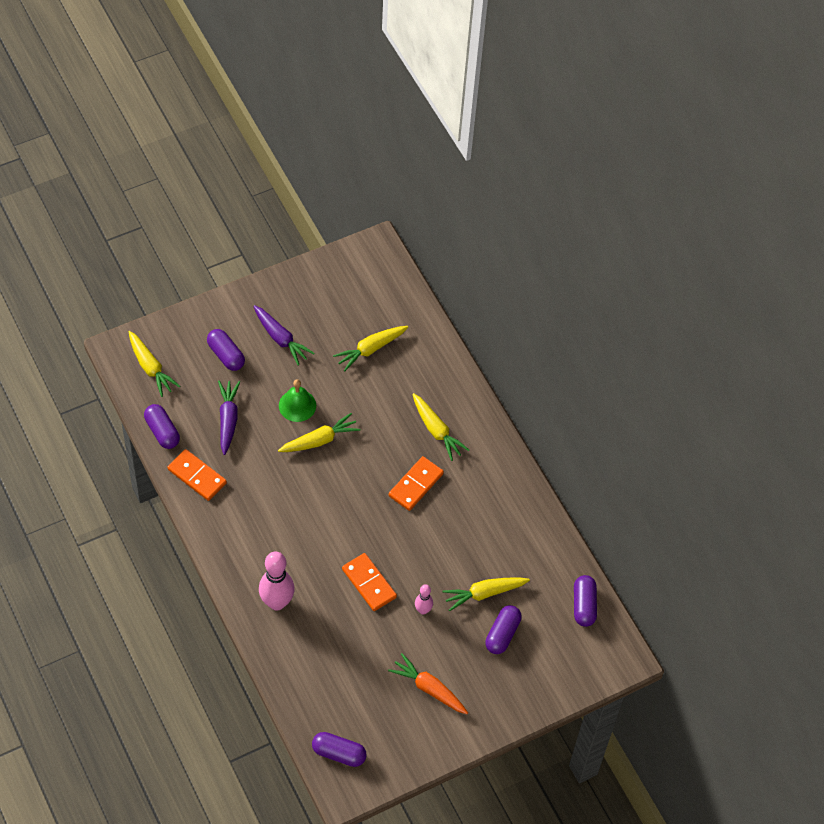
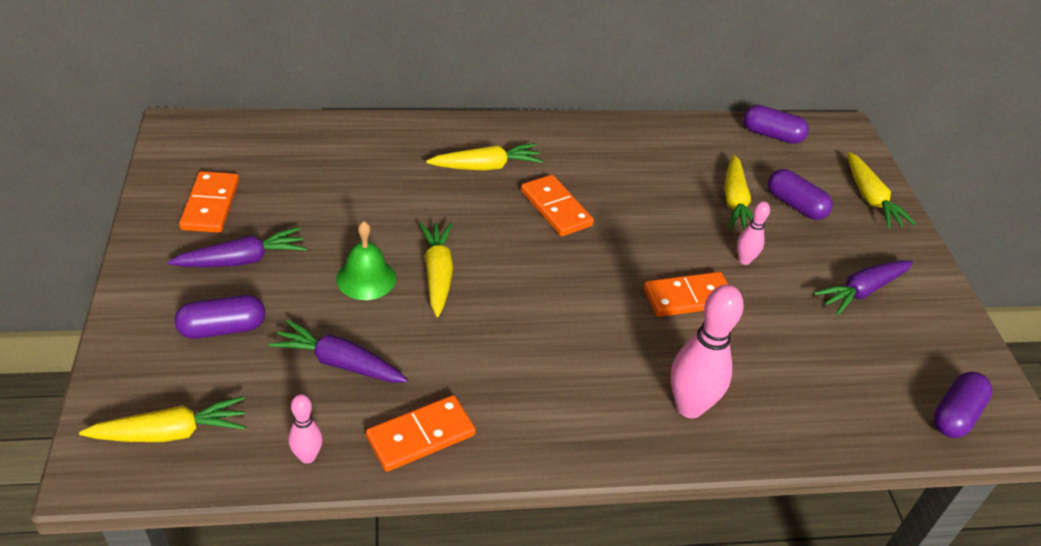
camera: 70 degrees left, 15 degrees down
purple capsule [144,404,180,449] -> pink bowling pin [289,394,323,464]
yellow carrot [333,326,408,371] -> yellow carrot moved to [848,152,916,228]
orange carrot [388,653,468,714] -> purple carrot [814,260,913,315]
none -> orange domino [179,171,239,233]

